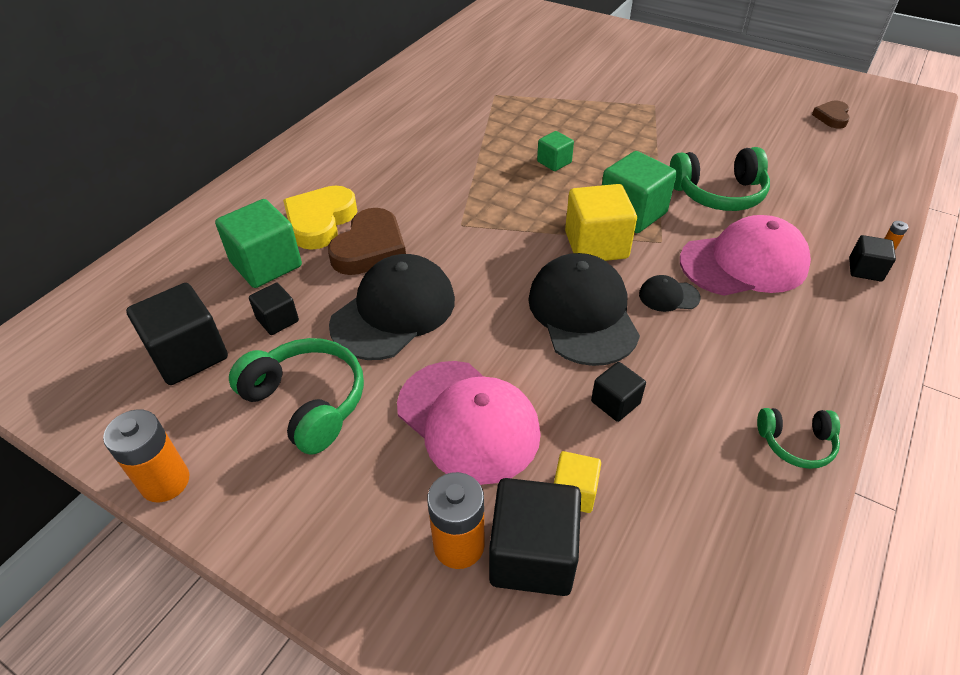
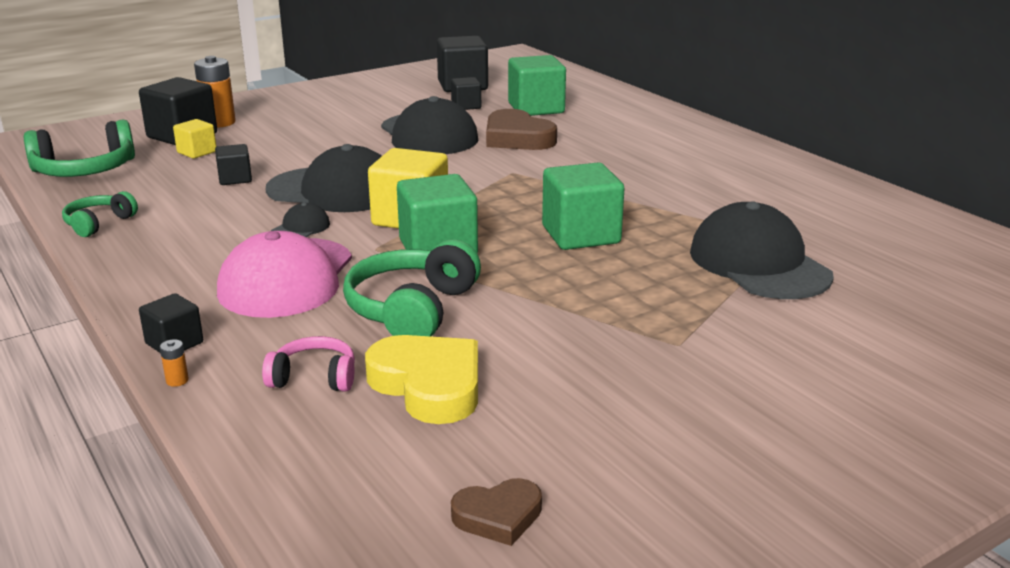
camera: 115 degrees right, 20 degrees down
orange battery [103,409,189,502] -> none
green headphones [229,338,364,455] -> green headphones moved to [24,119,135,177]
yellow heart [283,185,358,250] -> yellow heart moved to [365,335,478,424]
pink cap [397,361,541,485] -> none
green cube [537,131,574,171] -> green cube [542,163,625,250], size x1.83
brown heart [812,100,850,129] -> brown heart turned 120 degrees clockwise [451,478,542,546]
none -> pink headphones [262,336,355,392]
none -> black cap [690,202,834,299]

